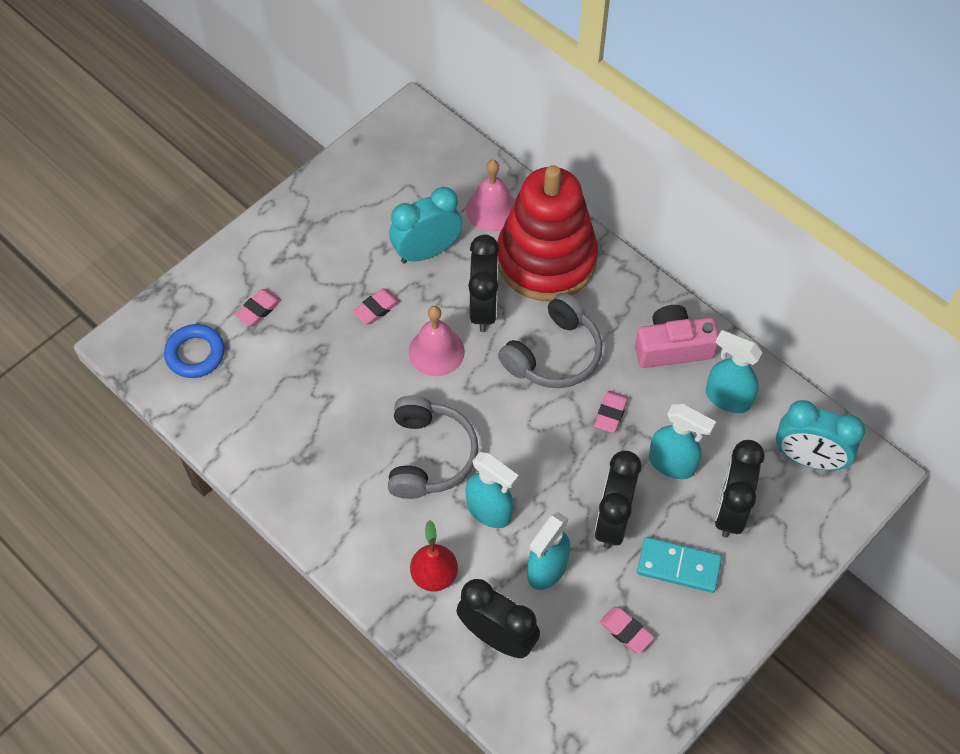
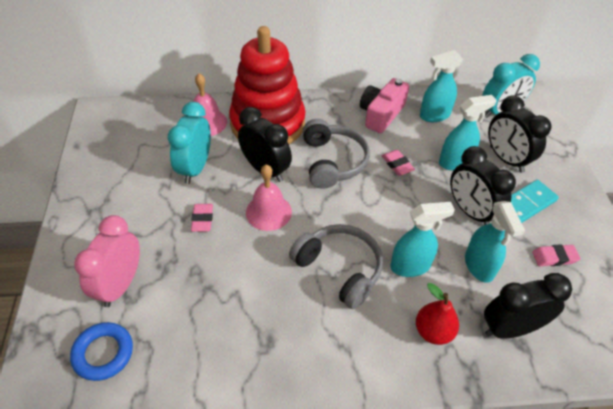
camera: 50 degrees left, 10 degrees down
pink eraser [235,289,281,326] -> pink clock [74,215,140,307]

